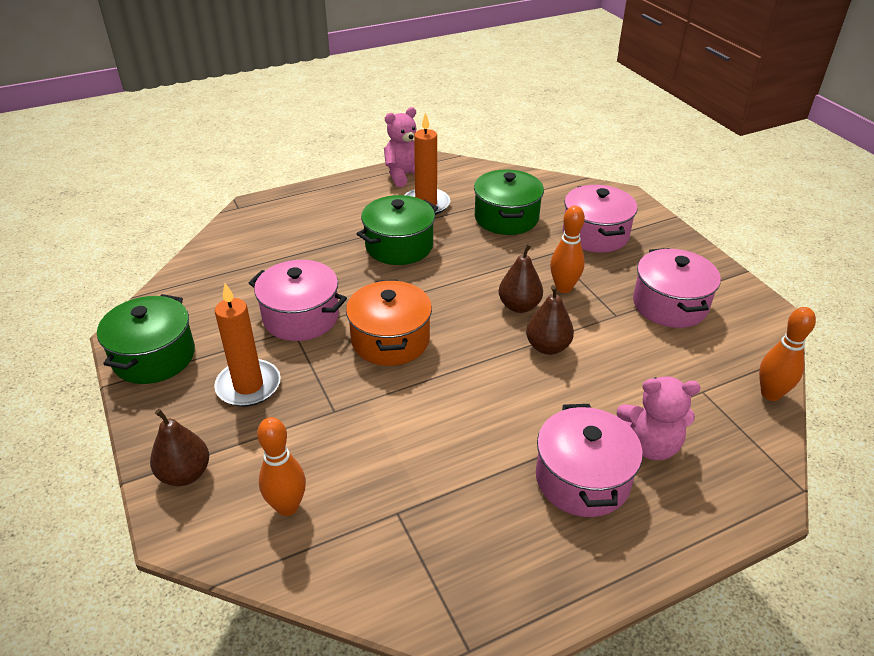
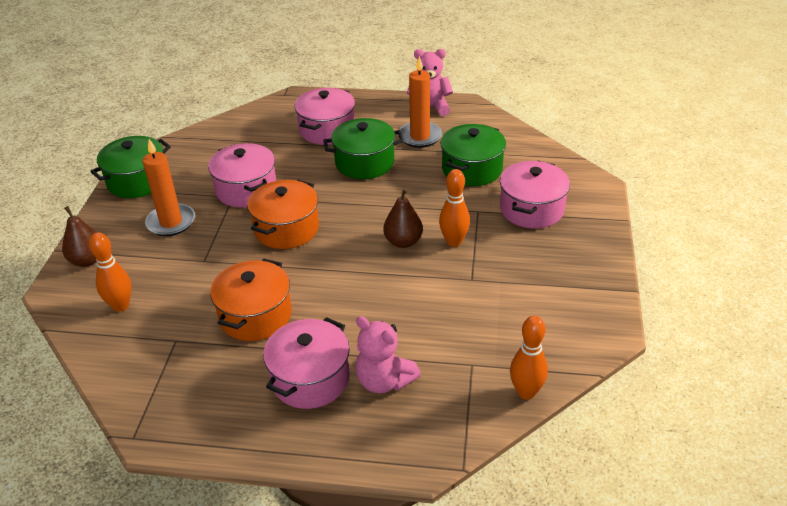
camera: 35 degrees right, 0 degrees up
brown pear [526,285,574,355] -> none
pink pot [633,248,721,328] -> pink pot moved to [294,88,355,145]
none -> orange pot [210,258,292,341]

